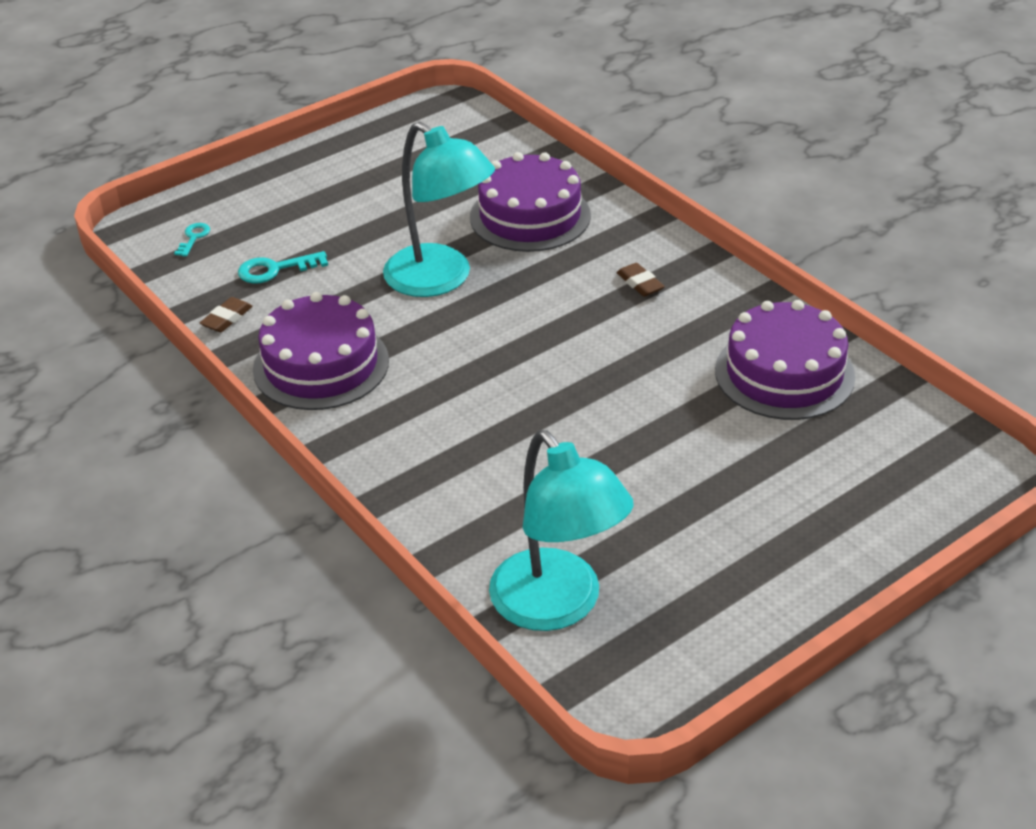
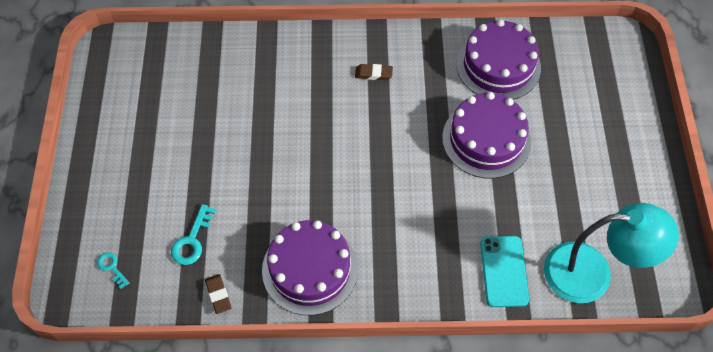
camera: 55 degrees left, 20 degrees up
turquoise lamp [383,122,495,297] -> none
purple cake [470,152,591,252] -> purple cake moved to [442,92,531,179]
none -> turquoise phone [480,236,529,307]

